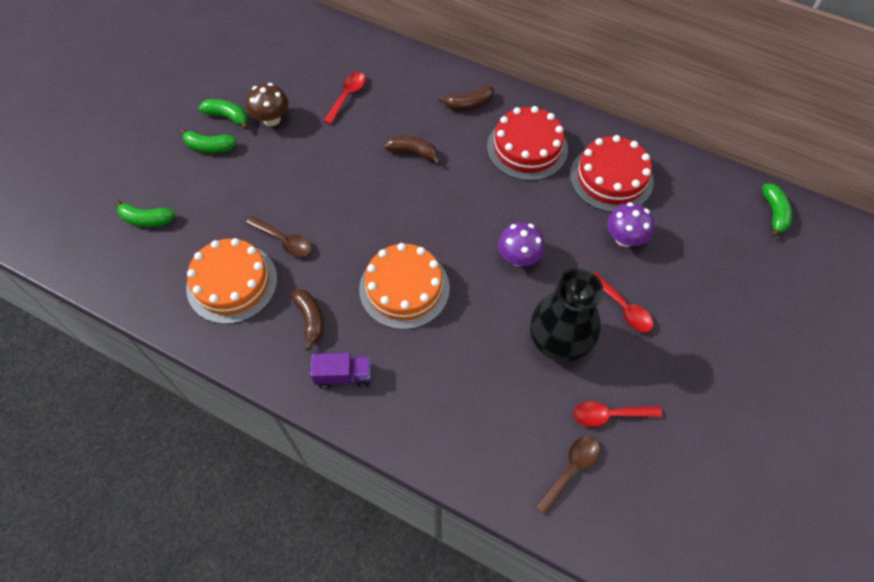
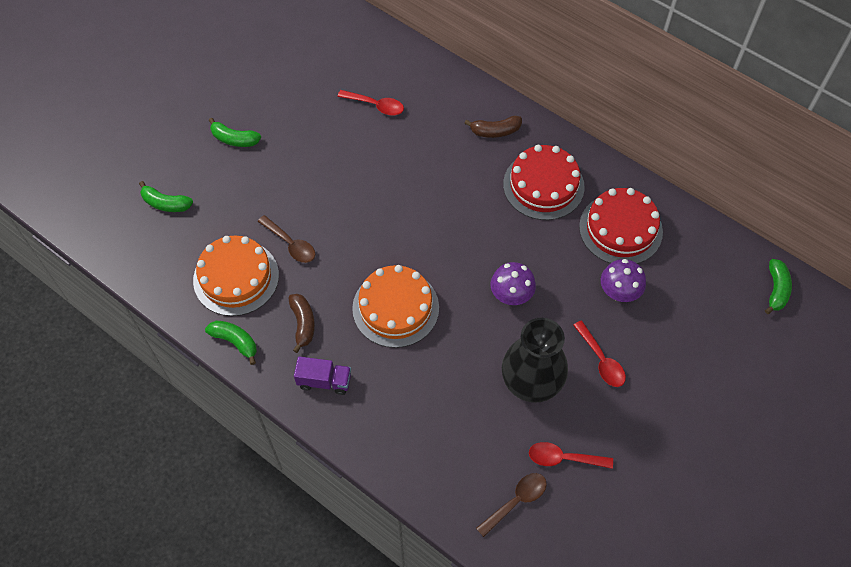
camera: 10 degrees right, 0 degrees up
green banana [198,99,248,130] -> green banana moved to [205,320,257,365]
brown mushroom [246,83,289,126] -> none
red spoon [324,72,366,124] -> red spoon turned 75 degrees clockwise [337,90,404,115]
brown banana [384,136,441,164] -> none

